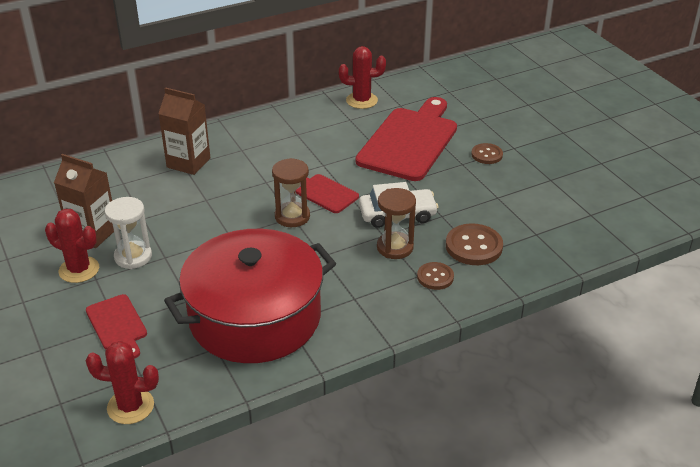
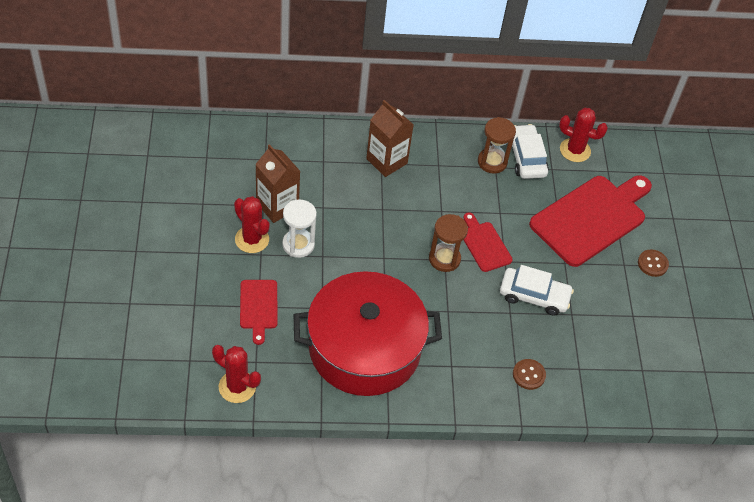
camera: 20 degrees right, 15 degrees up
brown hourglass [377,188,416,259] -> brown hourglass moved to [478,117,516,174]
brown button [446,223,503,265] -> none
none -> white car [512,124,549,179]

